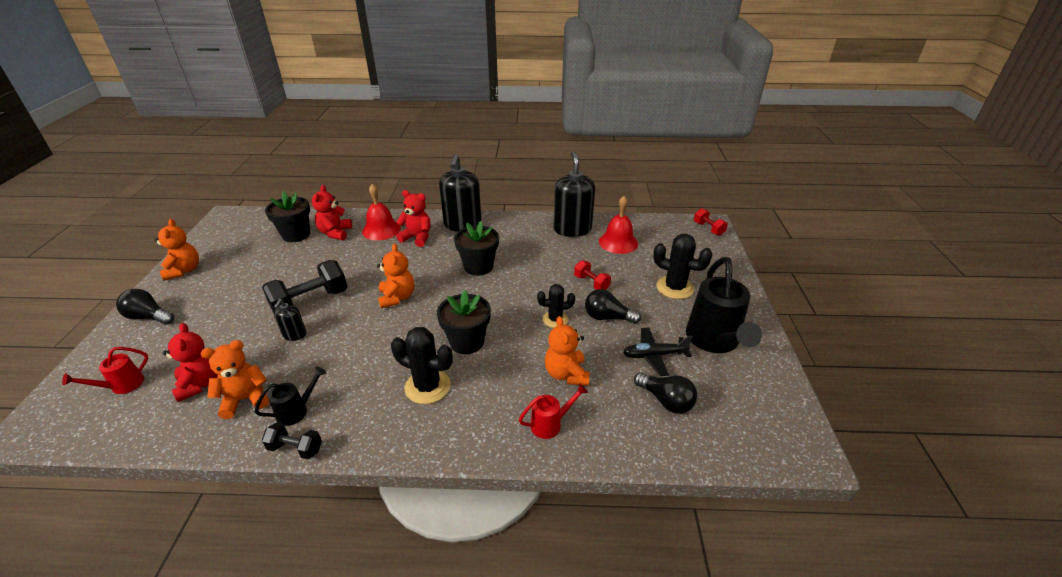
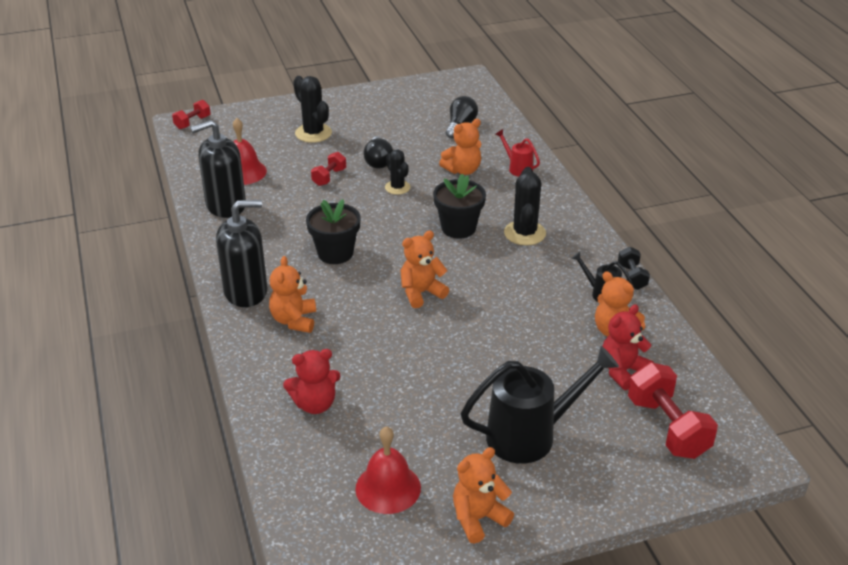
camera: 110 degrees left, 0 degrees up
red watering can [62,347,148,394] -> red dumbbell [628,362,718,459]
black light bulb [116,289,174,325] -> none
black dumbbell [262,260,347,313] -> none
black flower pot [265,191,310,242] -> none
black soap dispenser [274,299,306,341] -> none
red bell [362,184,401,240] -> red bell moved to [355,426,421,514]
red teddy bear [396,190,431,247] -> orange teddy bear [269,256,316,333]
black plane [623,327,693,376] -> none
black cactus [653,234,713,299] -> black cactus turned 45 degrees counterclockwise [293,76,332,143]
black watering can [686,257,762,353] -> black watering can moved to [461,346,619,464]

